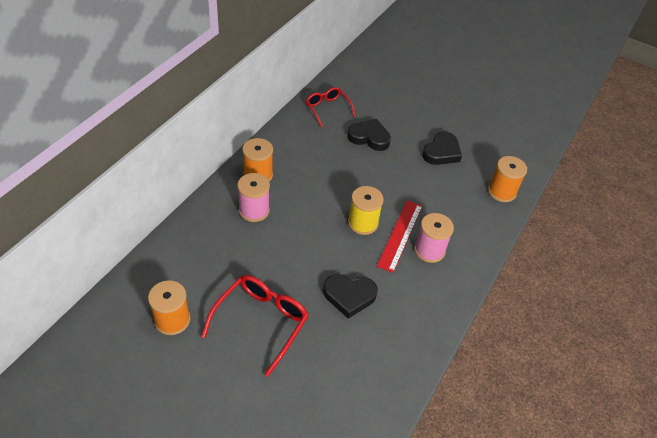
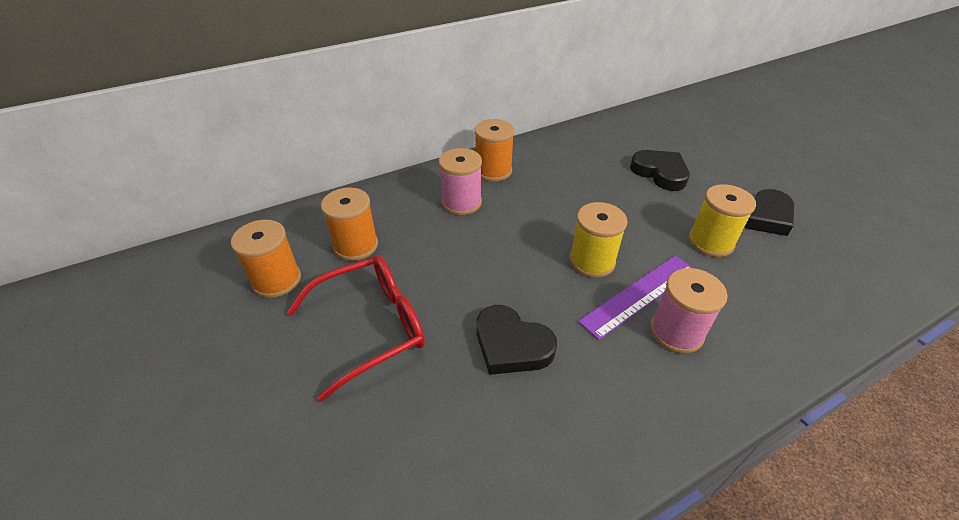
camera: 35 degrees right, 5 degrees down
red glasses [306,87,355,127] -> none
red ruler [377,200,422,273] -> purple ruler [578,256,693,340]
orange spool [488,156,527,202] -> orange spool moved to [321,187,378,261]
none -> yellow spool [688,184,756,257]

